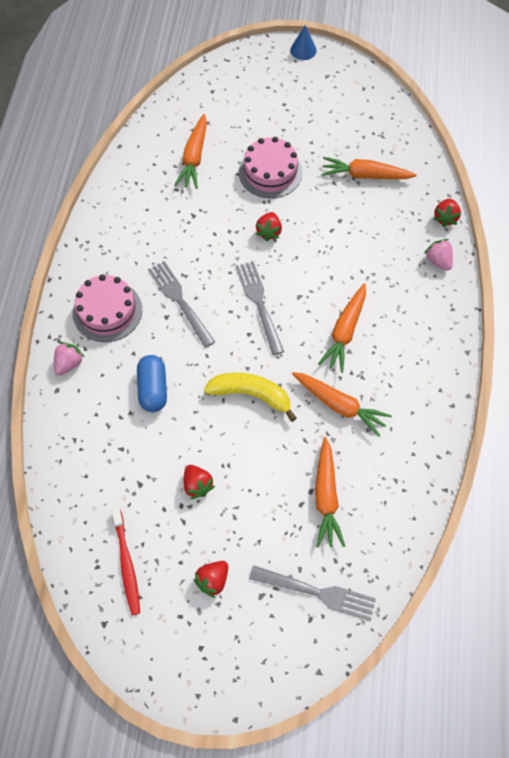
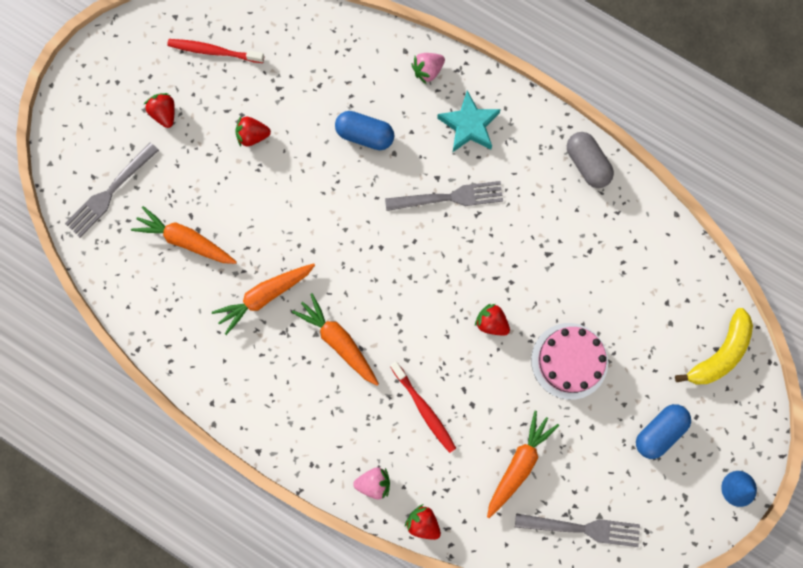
camera: 115 degrees right, 15 degrees up
pink strawberry [54,342,85,375] -> pink strawberry turned 90 degrees clockwise [411,53,445,84]
pink cake [73,274,142,342] -> turquoise star [437,91,501,153]
orange carrot [175,114,207,189] -> none
yellow banana [204,373,296,422] -> yellow banana moved to [675,308,753,384]
grey fork [235,261,284,355] -> grey fork moved to [515,513,640,547]
none -> red toothbrush [390,362,456,453]
none -> grey capsule [567,132,614,188]
none -> blue capsule [636,404,691,459]

